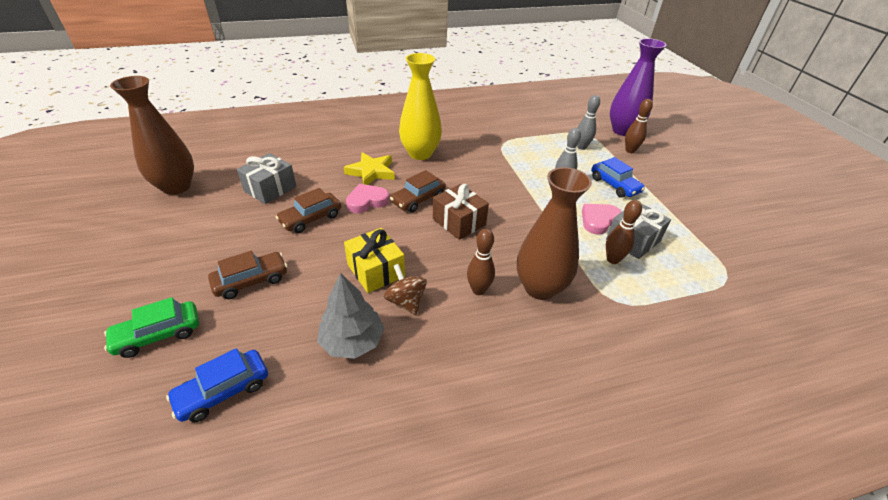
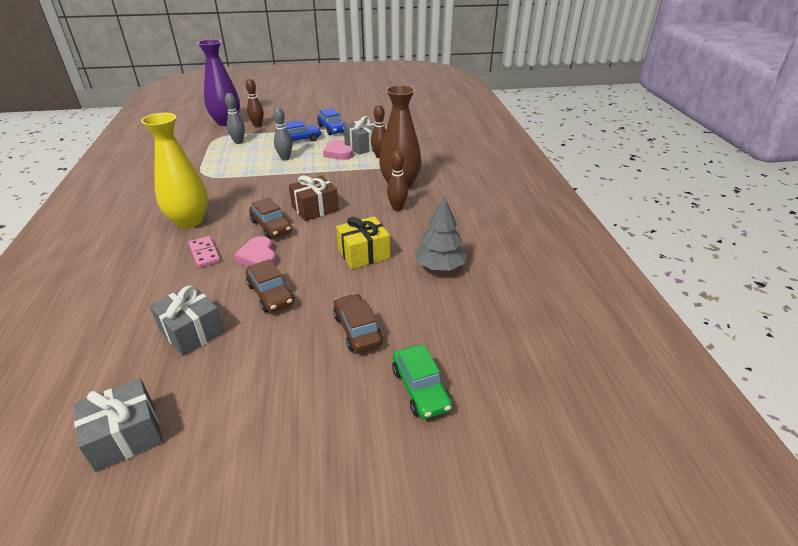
camera: 80 degrees left, 5 degrees down
brown vase [110,76,194,195] -> grey gift [73,378,163,472]
blue car [166,348,268,422] -> blue car moved to [317,108,344,135]
yellow star [343,152,395,185] -> pink domino [189,236,221,268]
brown spinning top [384,264,427,315] -> none

